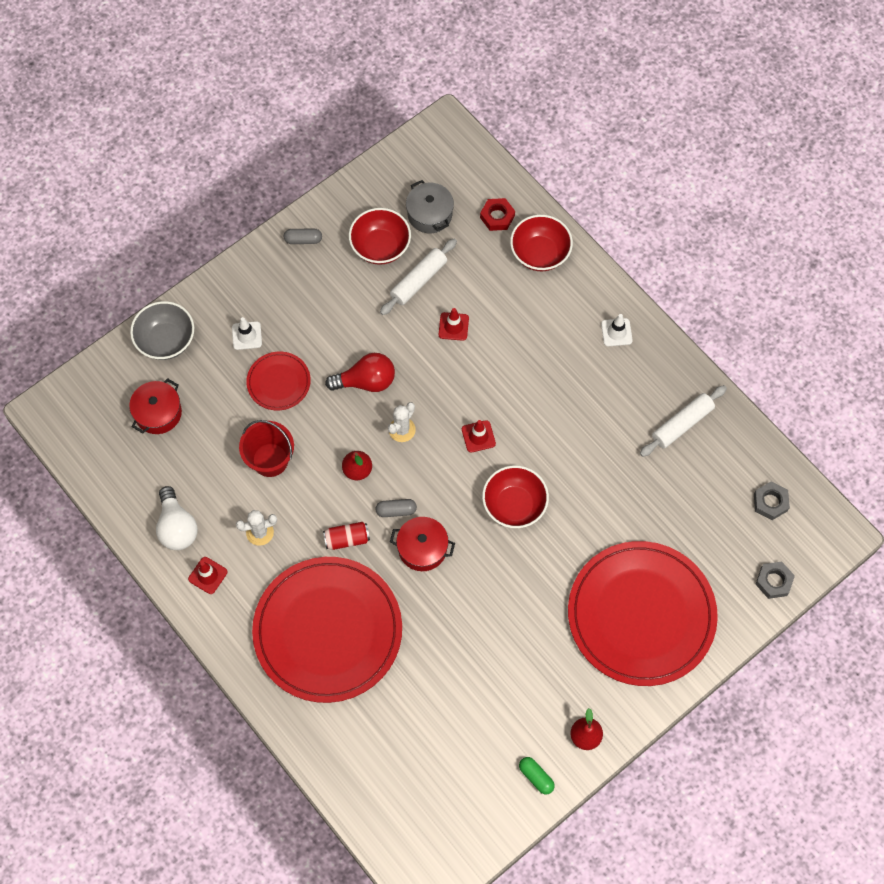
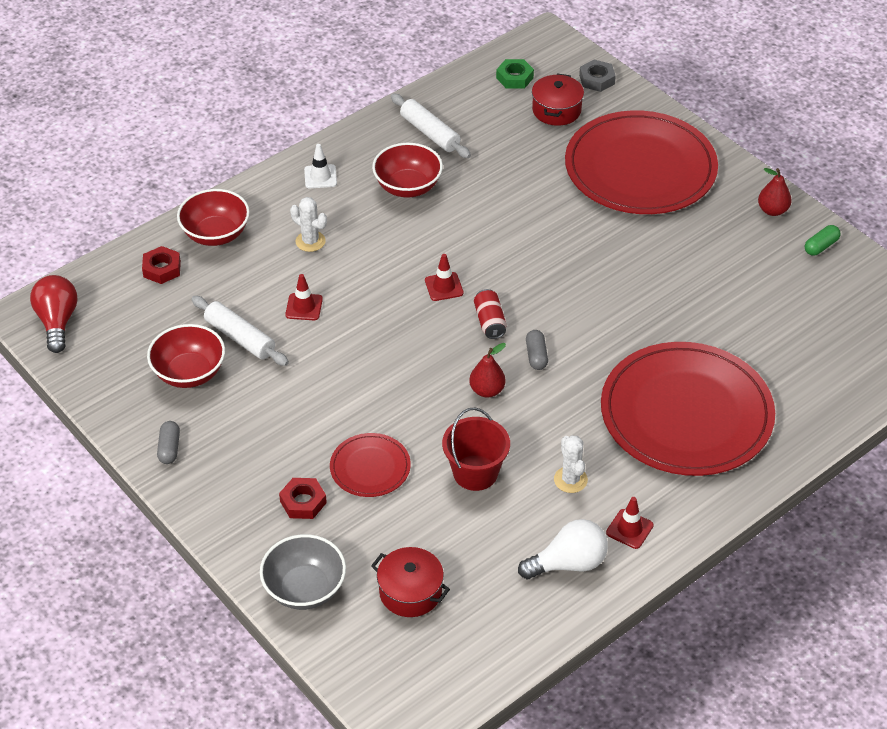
camera: 90 degrees left, 20 degrees down
white traffic cone [232,317,262,350] -> red nut [279,478,327,519]
red can [323,522,370,550] -> red can moved to [474,289,507,339]
red light bulb [325,353,395,392] -> red light bulb moved to [30,275,77,353]
white cactus [388,402,416,442] -> white cactus moved to [290,197,327,252]
red pot [390,517,455,571] -> red pot moved to [532,73,584,126]
grey pot [406,180,454,233] -> none
red bowl [482,465,549,528] -> red bowl moved to [372,143,443,197]
grey nut [754,482,790,520] -> green nut [496,59,534,89]

